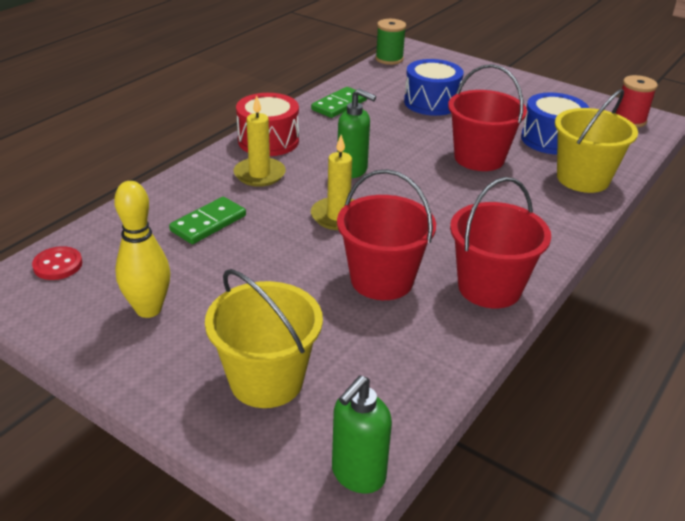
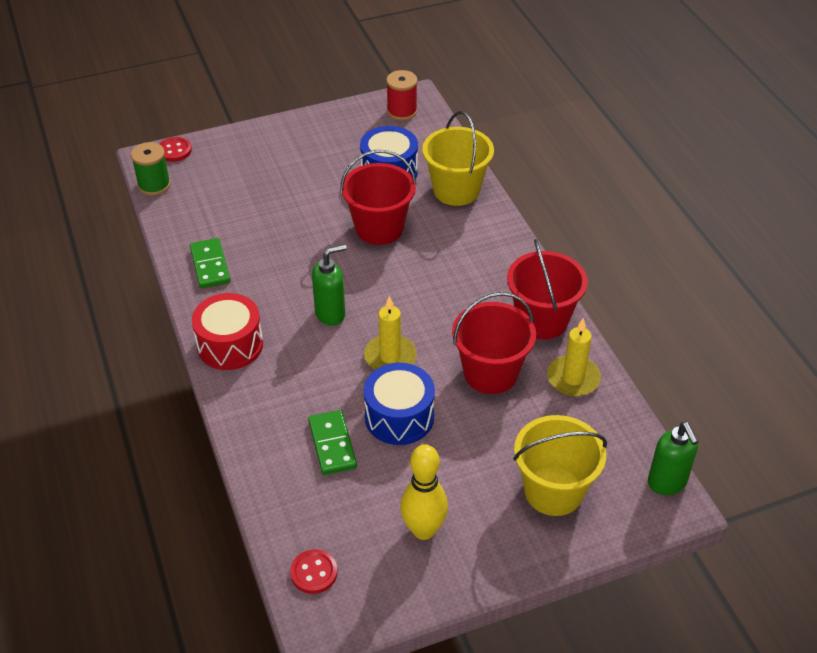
camera: 55 degrees left, 10 degrees up
yellow candle [233,95,286,187] -> yellow candle moved to [547,318,601,396]
blue drum [404,59,464,116] -> blue drum moved to [364,363,435,445]
none -> red button [159,137,192,162]

